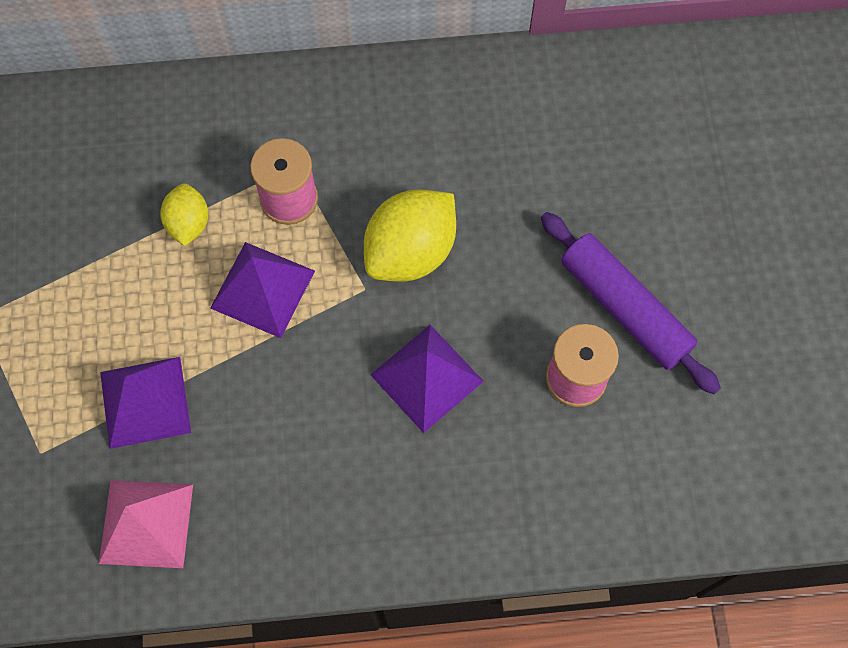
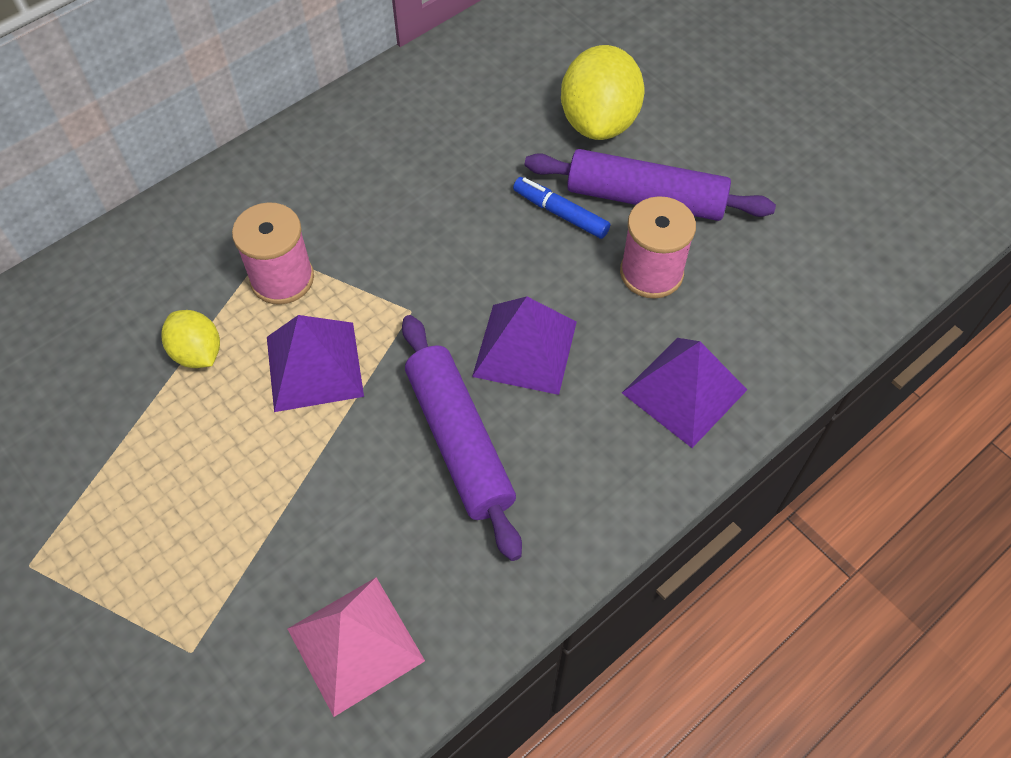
camera: 35 degrees left, 10 degrees down
purple pyramid [100,357,191,449] -> purple pyramid moved to [622,338,747,448]
yellow lemon [364,190,456,282] -> yellow lemon moved to [561,45,645,140]
none -> purple rolling pin [402,315,522,561]
none -> blue marker [513,177,610,239]

